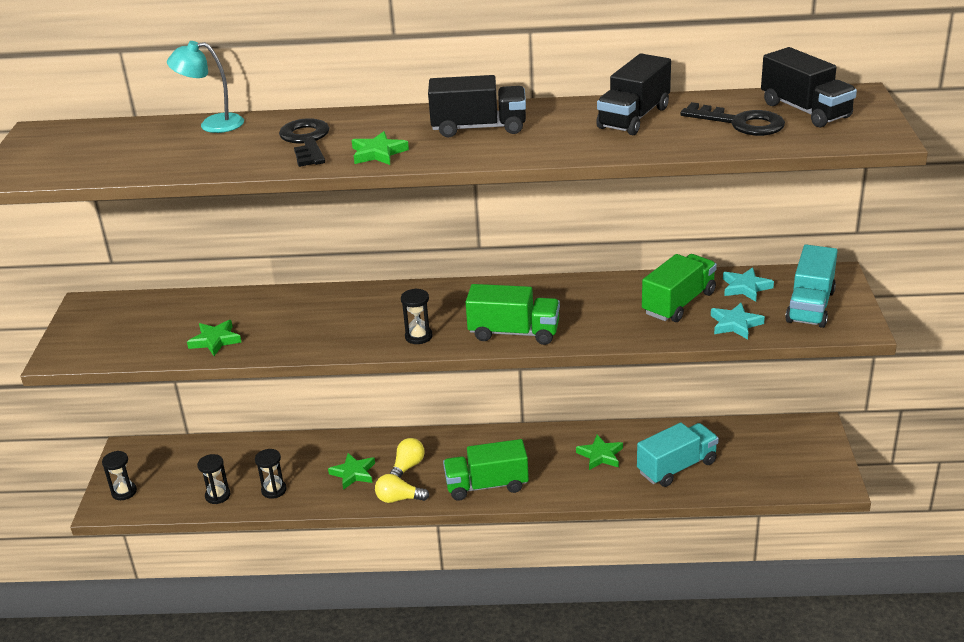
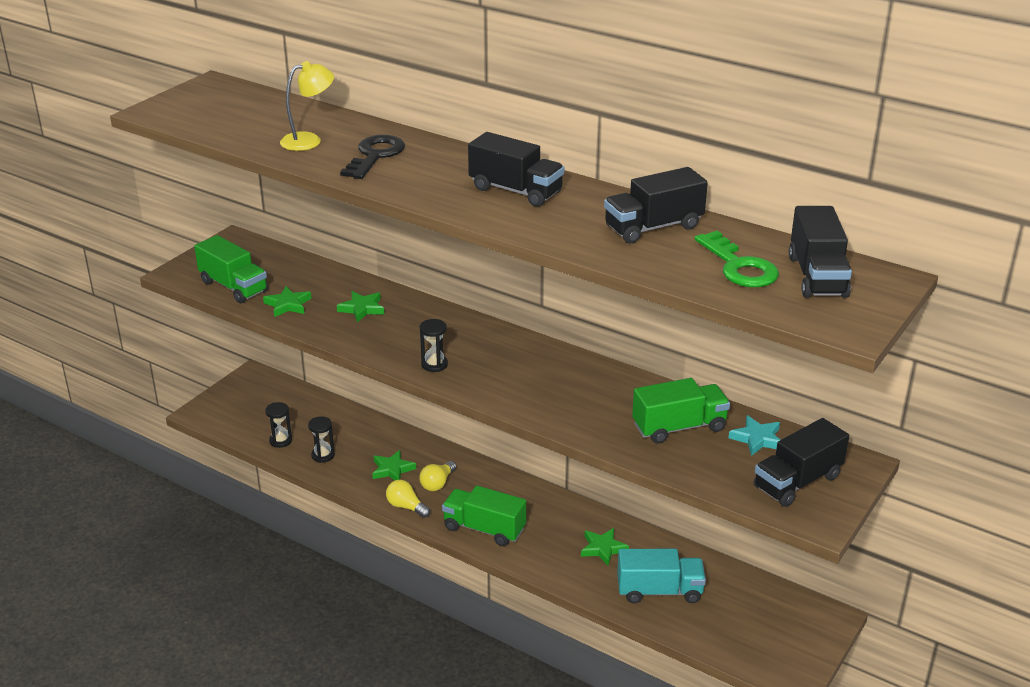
camera: 30 degrees right, 0 degrees up
black hourglass [102,451,137,500] -> none
turquoise lamp [167,41,244,133] -> none
green star [352,131,409,165] -> green star moved to [337,291,384,322]
yellow light bulb [390,438,425,478] -> yellow light bulb turned 150 degrees clockwise [419,461,456,491]
green truck [466,284,560,345] -> green truck moved to [194,235,268,303]
black key [681,102,785,136] -> green key [695,231,779,287]
turquoise star [711,303,765,339] -> none
turquoise truck [785,245,838,328] -> black truck [754,418,849,507]
none -> yellow lamp [280,61,334,151]

